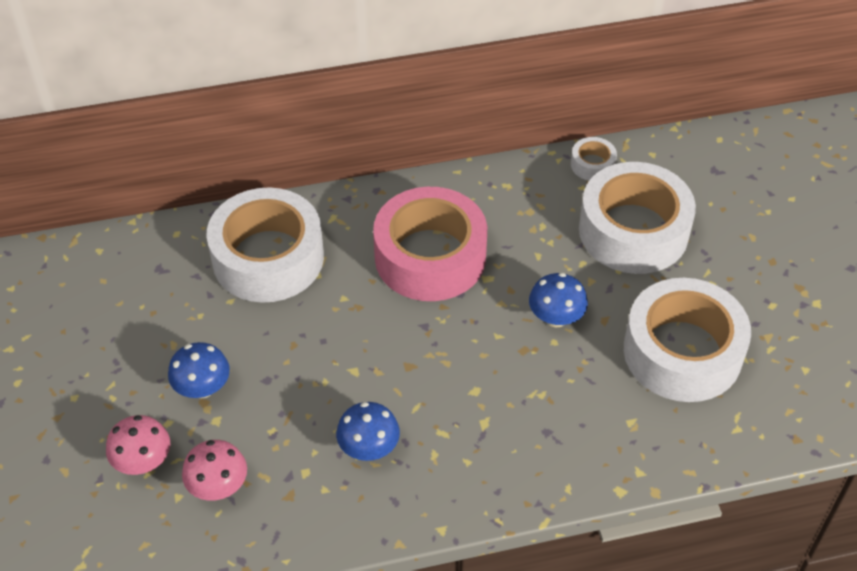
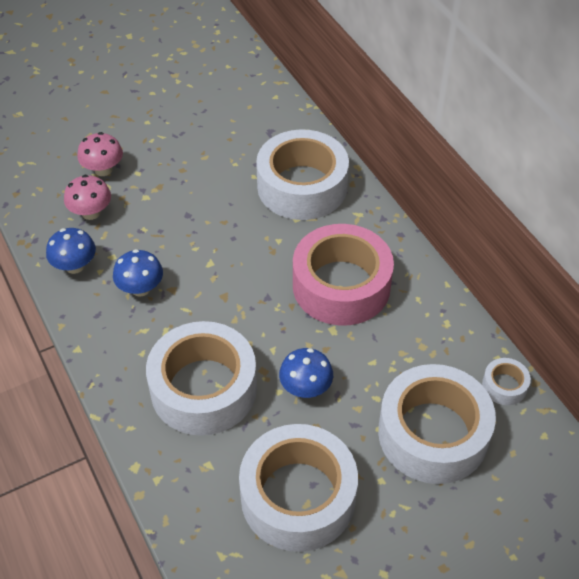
camera: 75 degrees right, 0 degrees up
blue mushroom [168,342,230,399] -> blue mushroom moved to [46,228,96,274]
none -> white tape [146,321,257,436]

